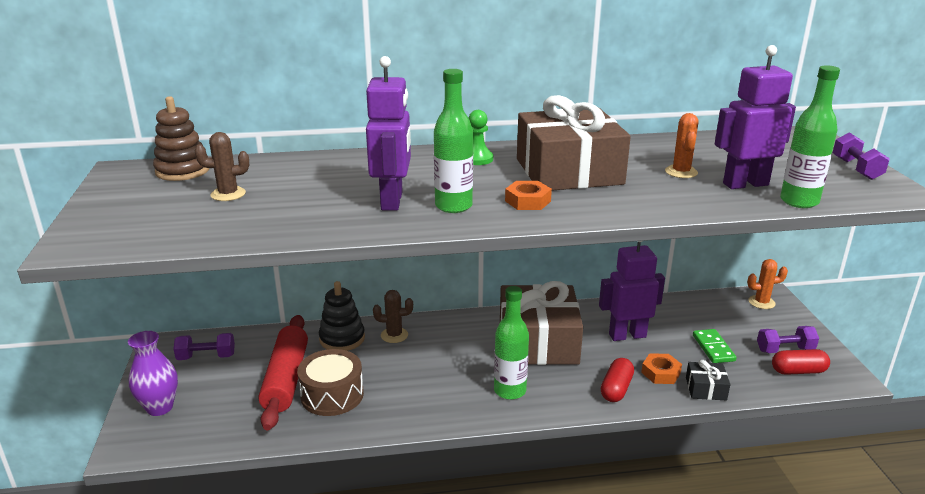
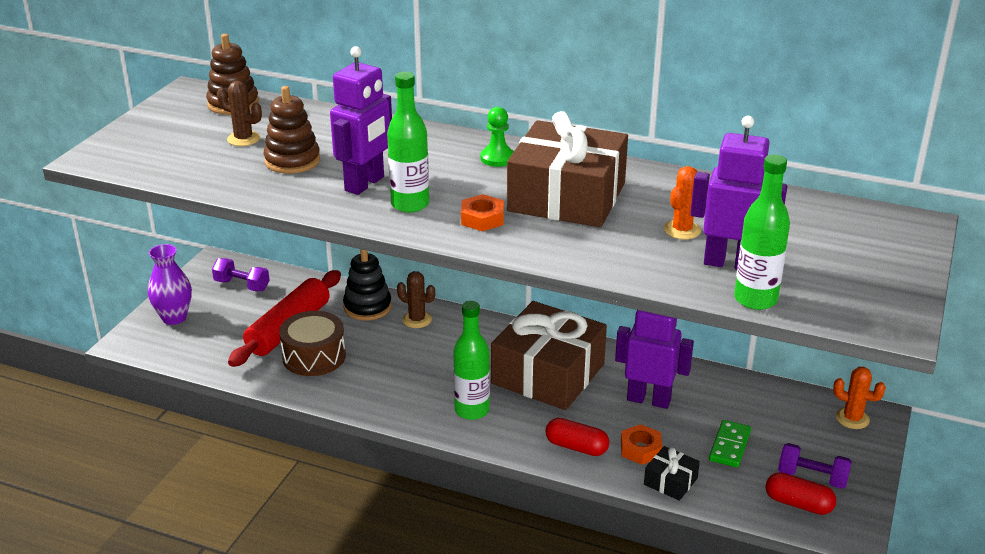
camera: 30 degrees right, 5 degrees up
red capsule [601,358,634,402] -> red capsule turned 60 degrees clockwise [545,418,609,456]
purple dumbbell [833,132,890,180] -> none
none -> brown stacking toy [263,86,320,174]

